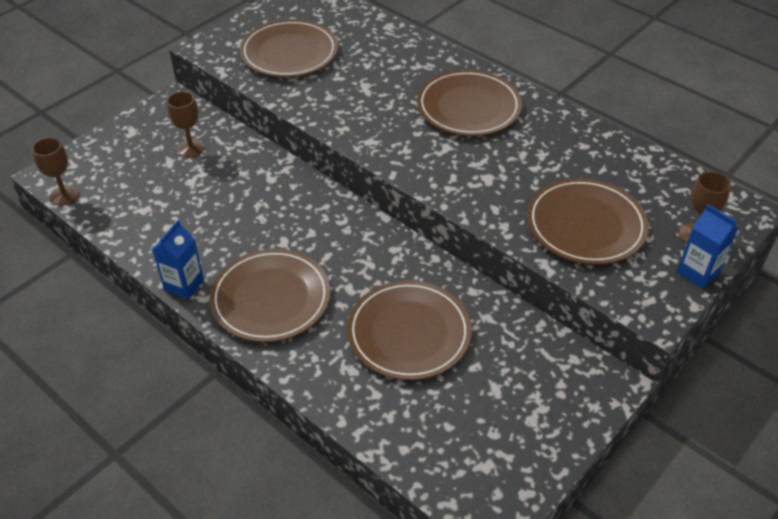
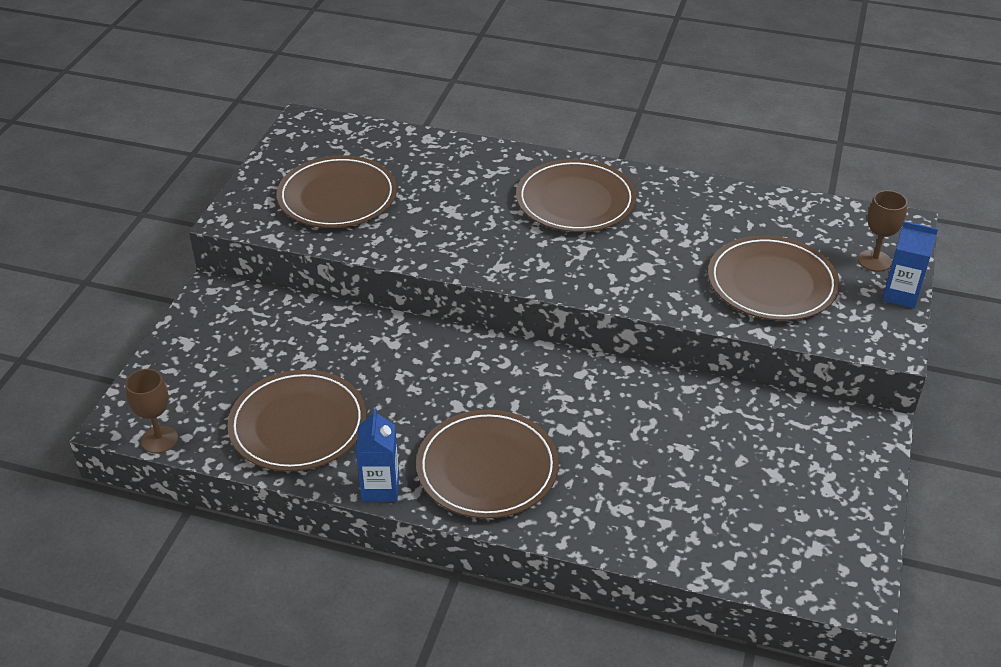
camera: 25 degrees left, 5 degrees down
brown goblet [167,91,205,157] -> none
brown plate [347,280,472,380] -> brown plate moved to [227,370,366,472]

